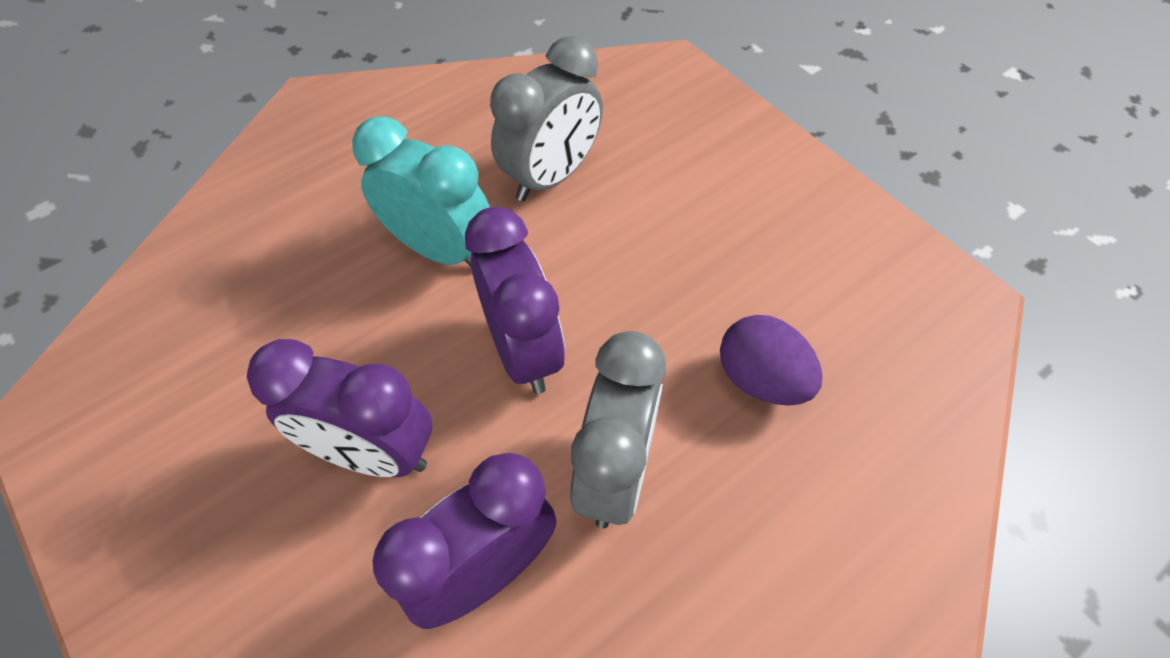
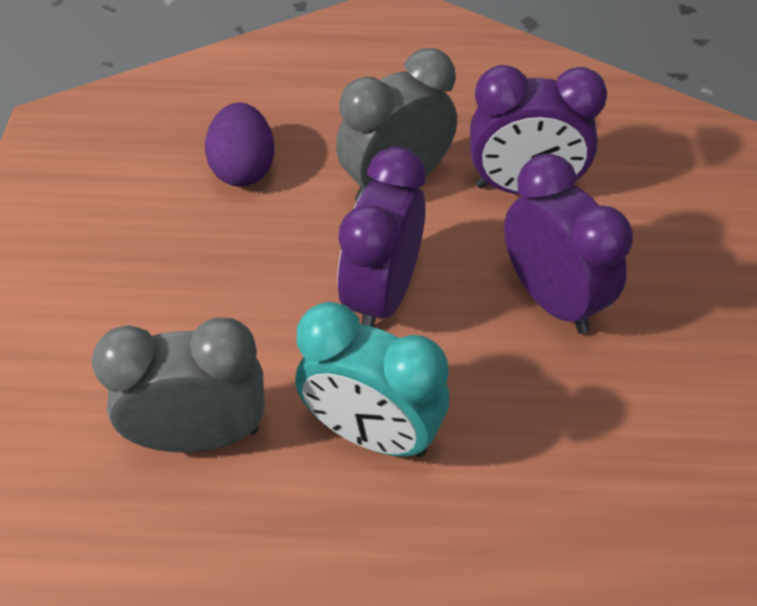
camera: 140 degrees left, 5 degrees down
turquoise clock [352,117,490,267] -> turquoise clock turned 45 degrees counterclockwise [295,302,449,457]

